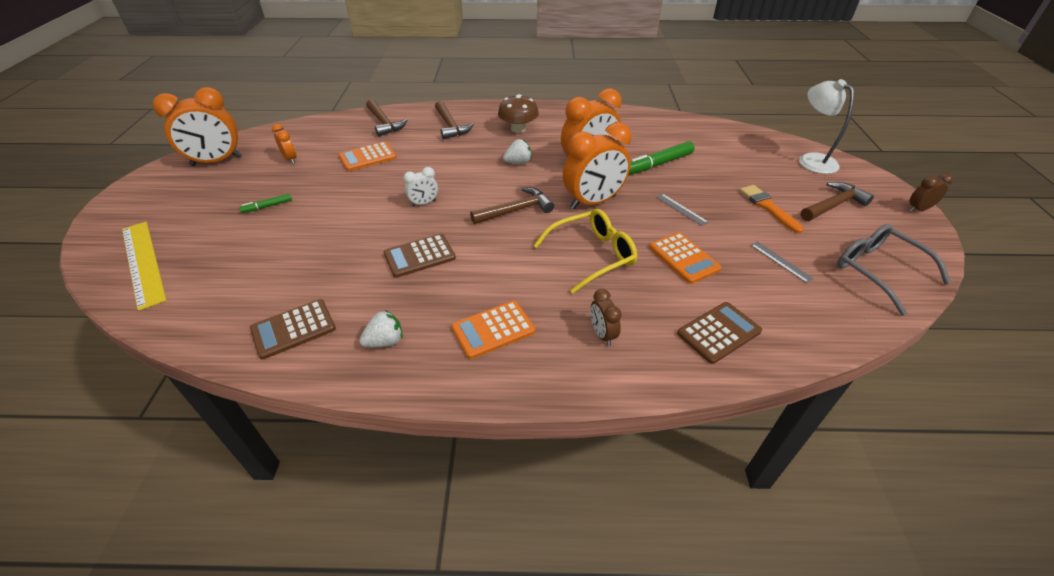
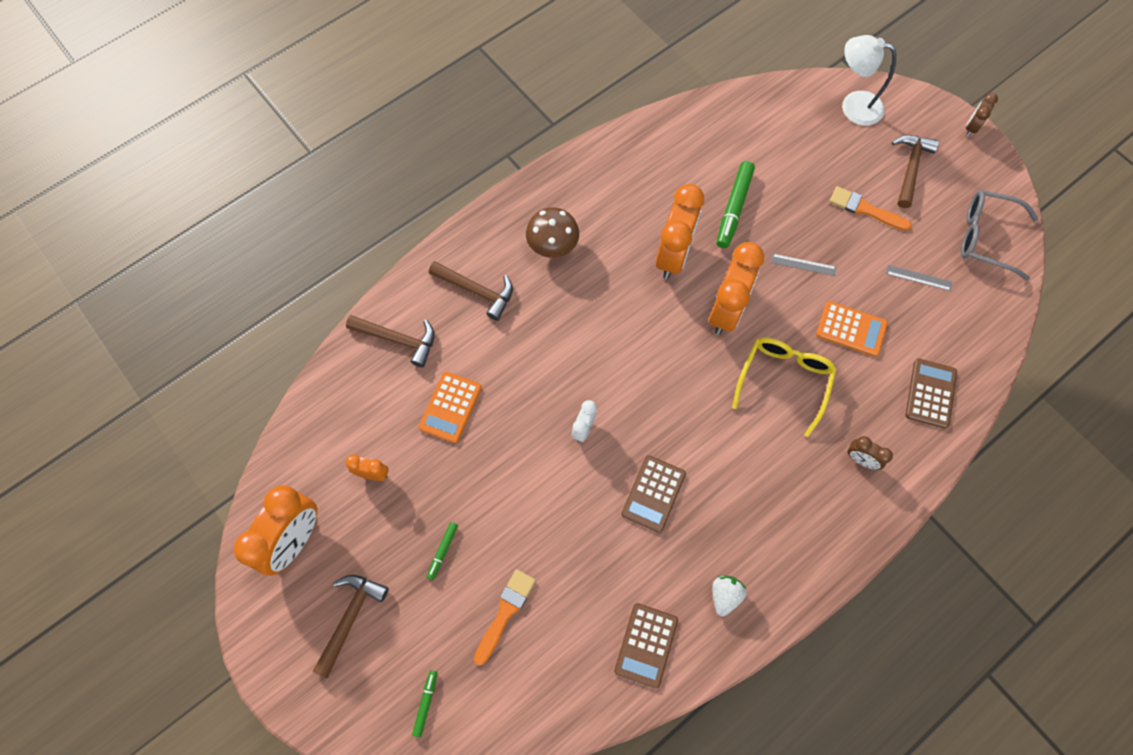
camera: 40 degrees left, 25 degrees up
yellow ruler [122,222,167,311] -> green marker [412,670,437,737]
orange calculator [451,301,535,359] -> none
brown hammer [470,187,554,224] -> brown hammer moved to [313,575,389,678]
white strawberry [503,139,532,164] -> none
none -> orange brush [474,569,536,665]

